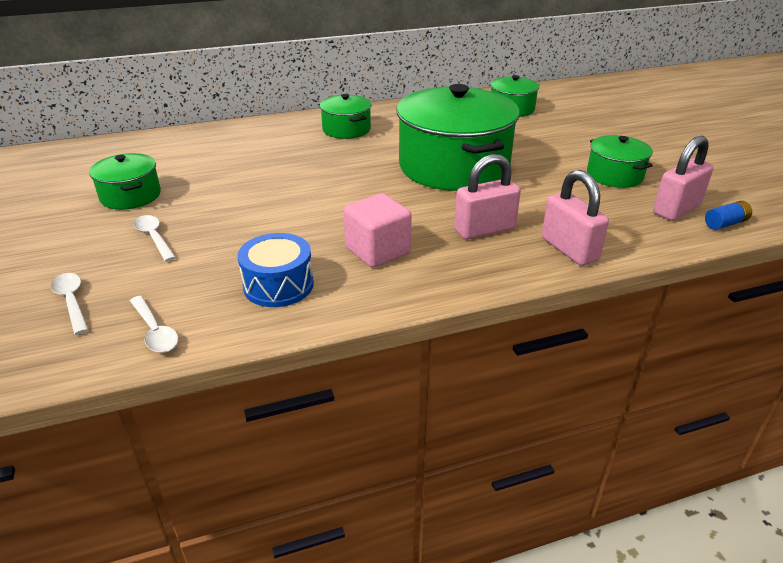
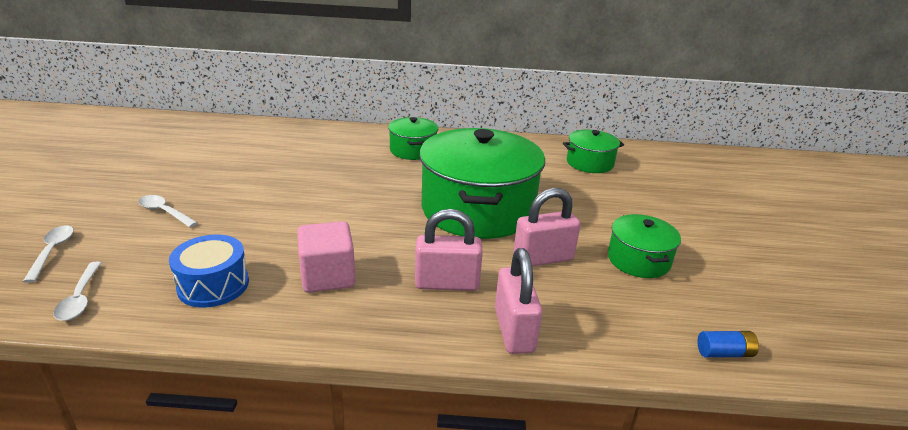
camera: 20 degrees right, 5 degrees down
green pot [89,153,161,210] -> none
white spoon [133,215,176,262] -> white spoon turned 45 degrees counterclockwise [138,195,198,227]
pink padlock [653,136,714,221] -> pink padlock moved to [513,188,581,266]

